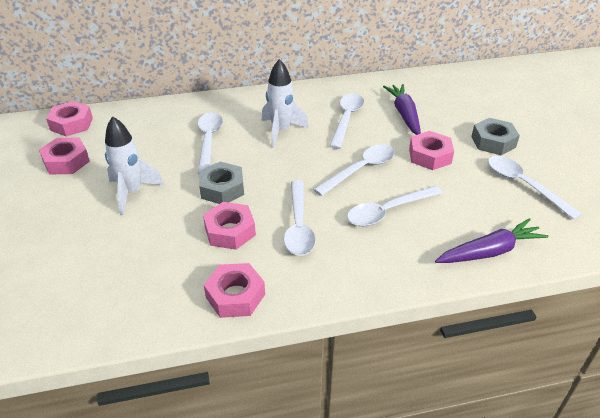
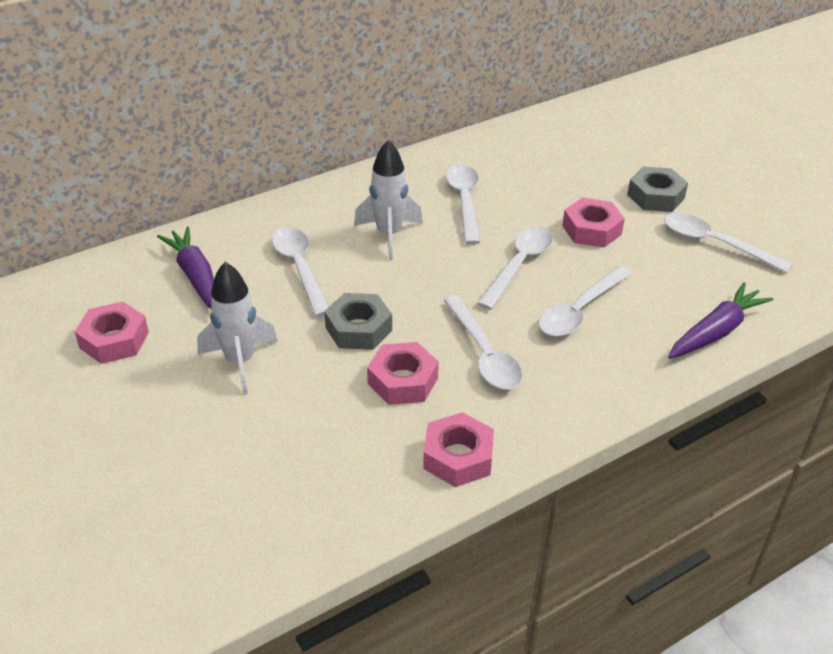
camera: 20 degrees left, 0 degrees up
pink nut [46,101,93,137] -> none
purple carrot [383,84,421,135] -> purple carrot moved to [157,227,214,309]

